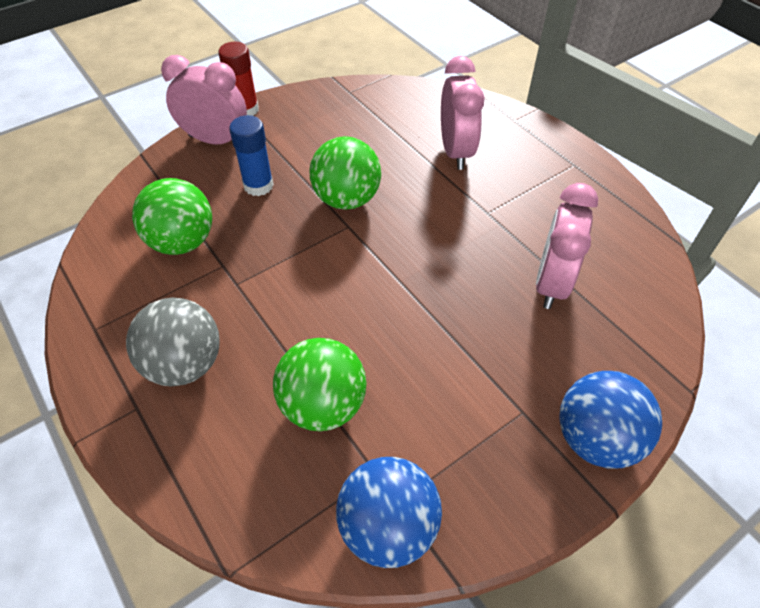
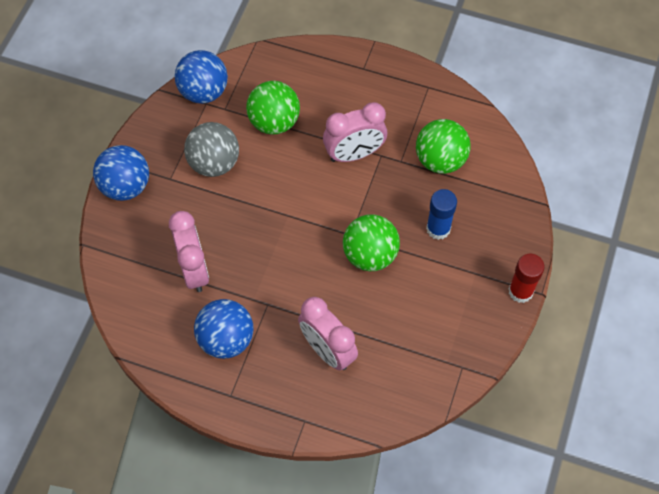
camera: 145 degrees right, 10 degrees up
grey ball [126,297,219,387] -> grey ball moved to [184,122,239,177]
pink clock [161,55,247,145] -> pink clock moved to [323,102,387,162]
none -> blue ball [194,299,254,359]

